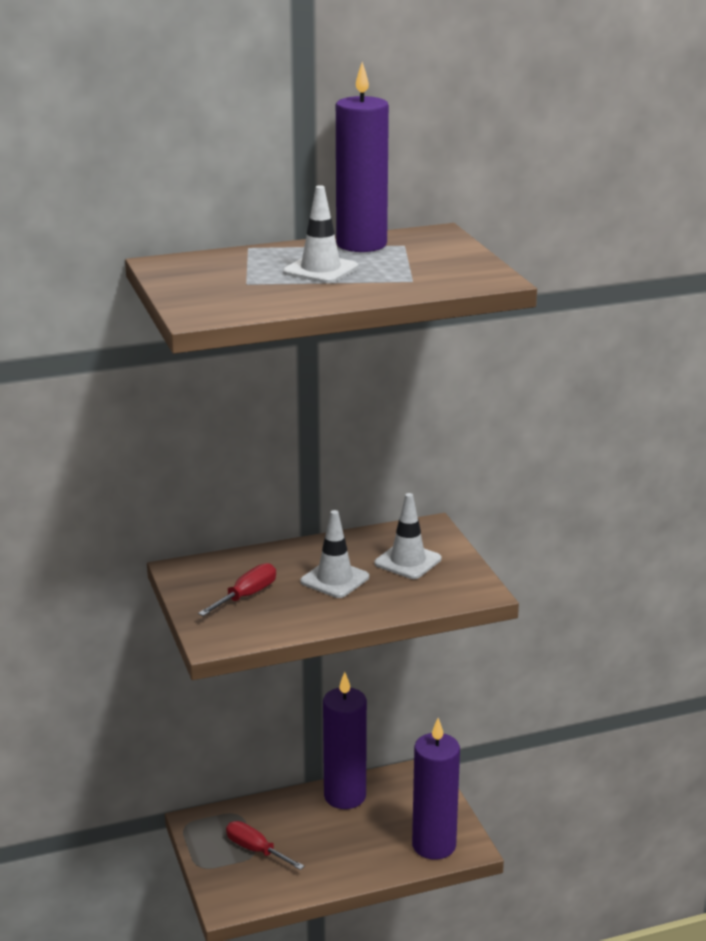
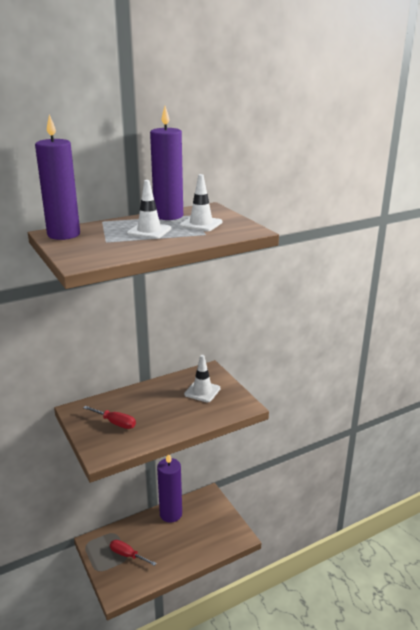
camera: 10 degrees left, 0 degrees up
red screwdriver [198,563,276,616] -> red screwdriver turned 90 degrees clockwise [83,406,136,429]
white traffic cone [300,510,369,598] -> white traffic cone moved to [180,174,222,231]
purple candle [412,718,460,860] -> purple candle moved to [35,114,80,240]

